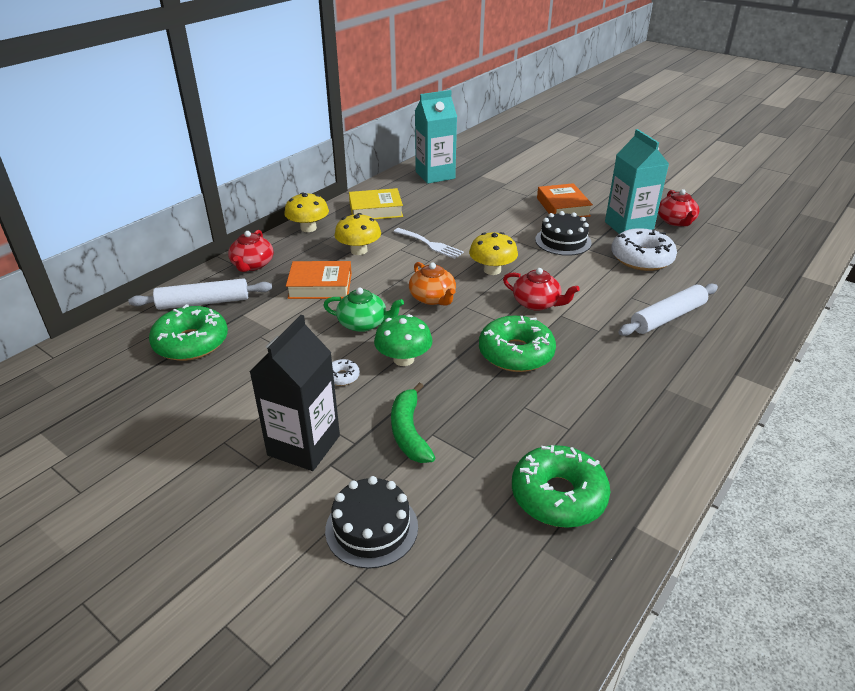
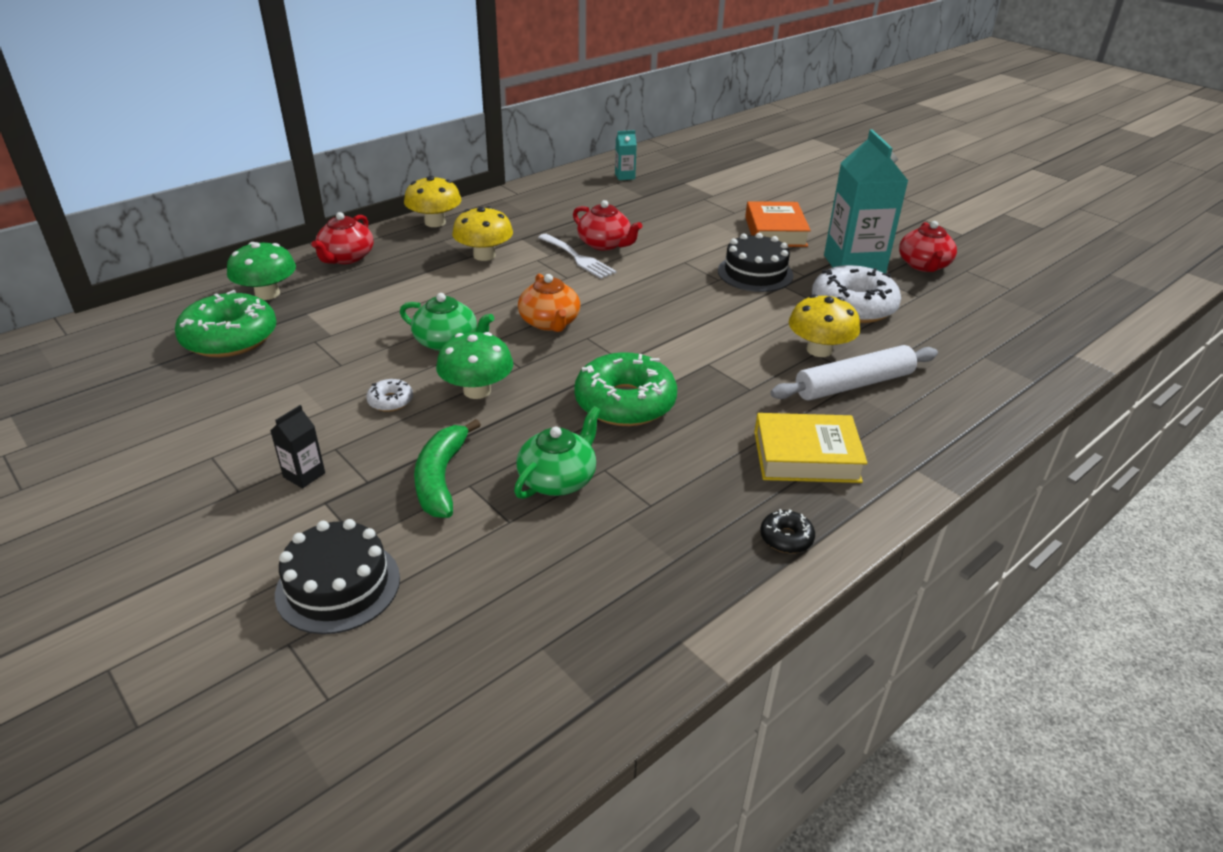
camera: 10 degrees right, 0 degrees up
white rolling pin [128,278,272,310] -> green mushroom [227,242,296,300]
black carton [249,315,340,471] -> black carton [270,405,325,488], size x0.43
orange book [286,261,352,299] -> none
yellow book [349,188,403,219] -> yellow book moved to [754,413,868,483]
turquoise carton [415,90,457,184] -> turquoise carton [615,130,637,180], size x0.43
yellow mushroom [469,232,518,275] -> yellow mushroom moved to [789,294,860,357]
red teapot [503,268,580,311] -> red teapot moved to [573,200,642,251]
green donut [512,445,610,528] -> none
none -> green teapot [514,406,601,499]
none -> black donut [760,509,815,553]

